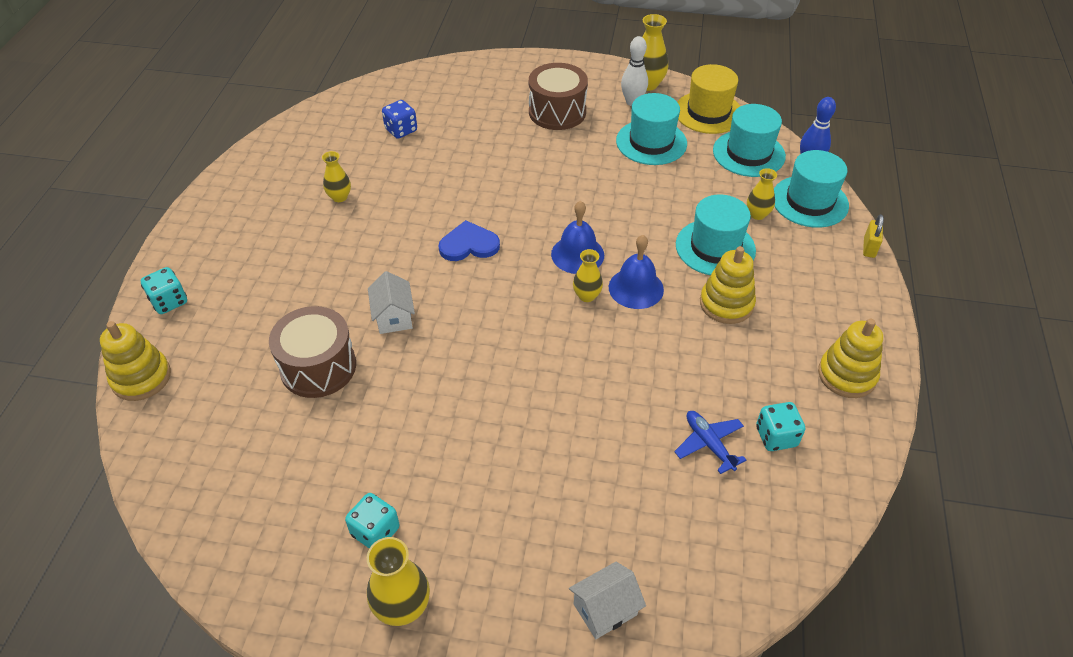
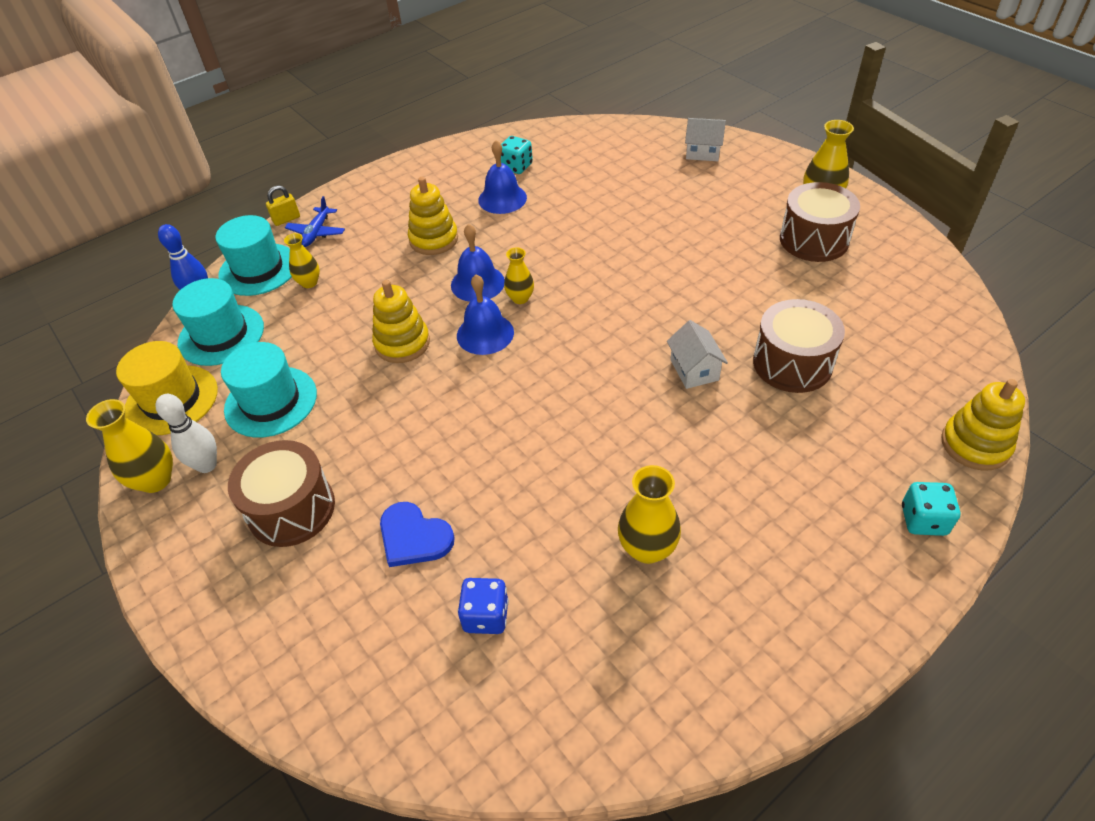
camera: 135 degrees left, 0 degrees up
yellow vase [322,151,351,202] -> yellow vase [618,465,681,564], size x1.56
turquoise dice [345,493,400,548] -> brown drum [780,182,860,262]
white house [368,271,415,334] -> white house turned 45 degrees counterclockwise [667,320,728,389]
blue heart [438,220,500,261] -> blue heart moved to [380,502,455,567]
blue plane [674,411,746,474] -> blue plane moved to [285,196,345,247]
turquoise hat [676,194,756,275] -> none
yellow stacking toy [818,319,883,398] -> yellow stacking toy moved to [372,280,430,363]
none -> blue bell [478,140,527,214]

